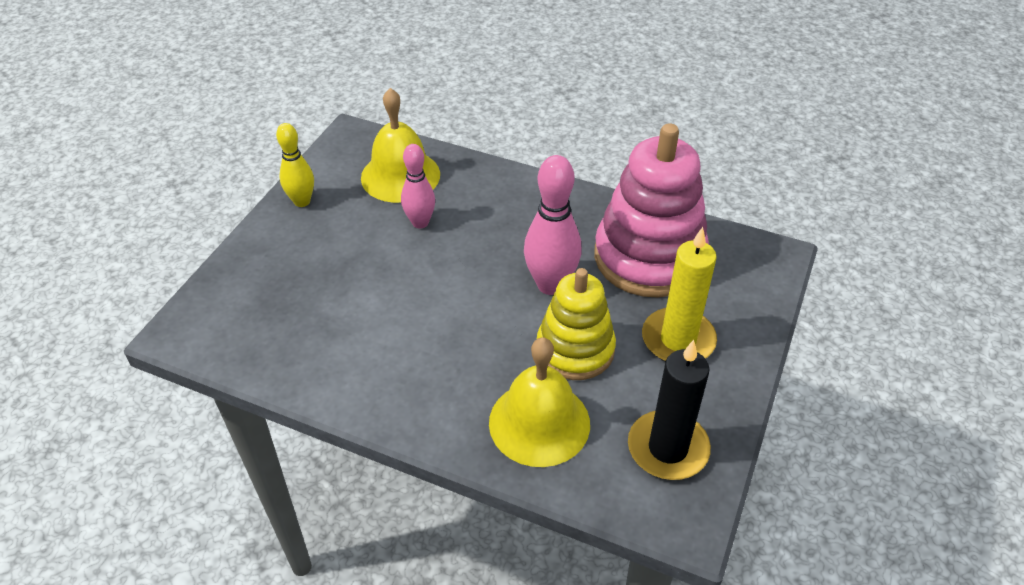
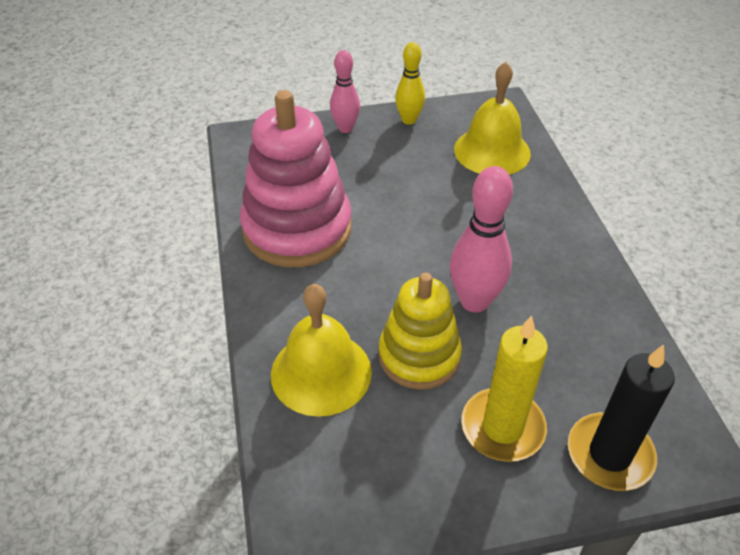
camera: 55 degrees right, 0 degrees up
pink bowling pin [401,144,435,228] -> pink bowling pin moved to [330,50,360,133]
pink stacking toy [594,123,709,298] -> pink stacking toy moved to [240,90,351,267]
black candle [628,340,711,480] -> black candle moved to [568,345,675,491]

